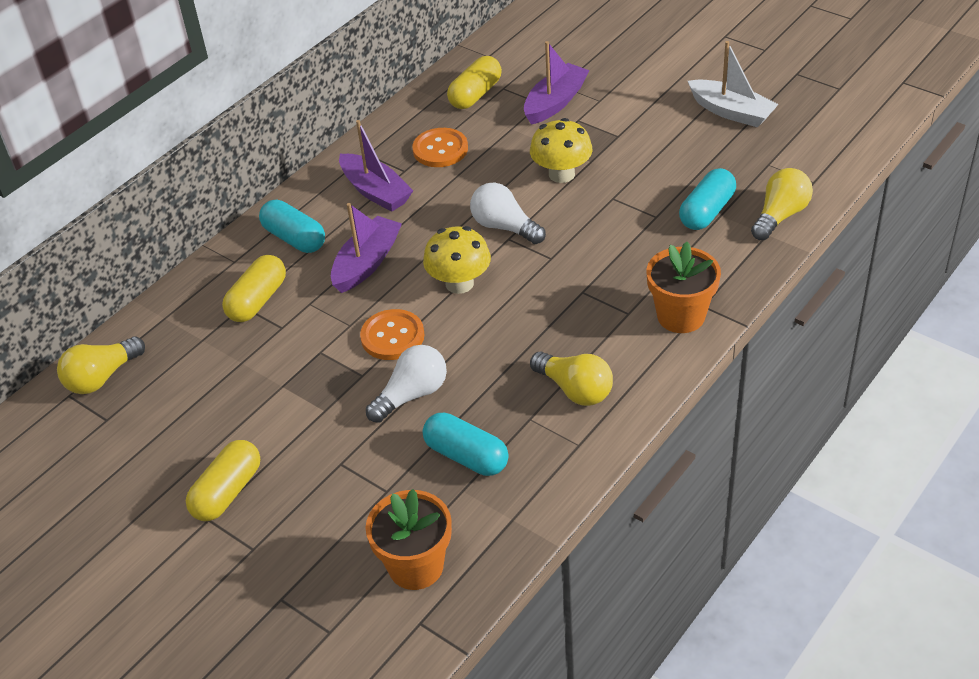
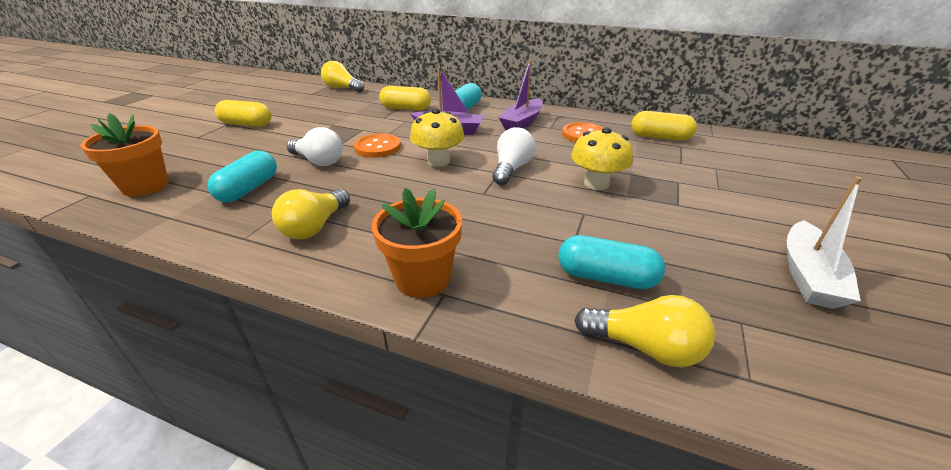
camera: 70 degrees right, 10 degrees down
purple boat [524,41,590,125] -> none

